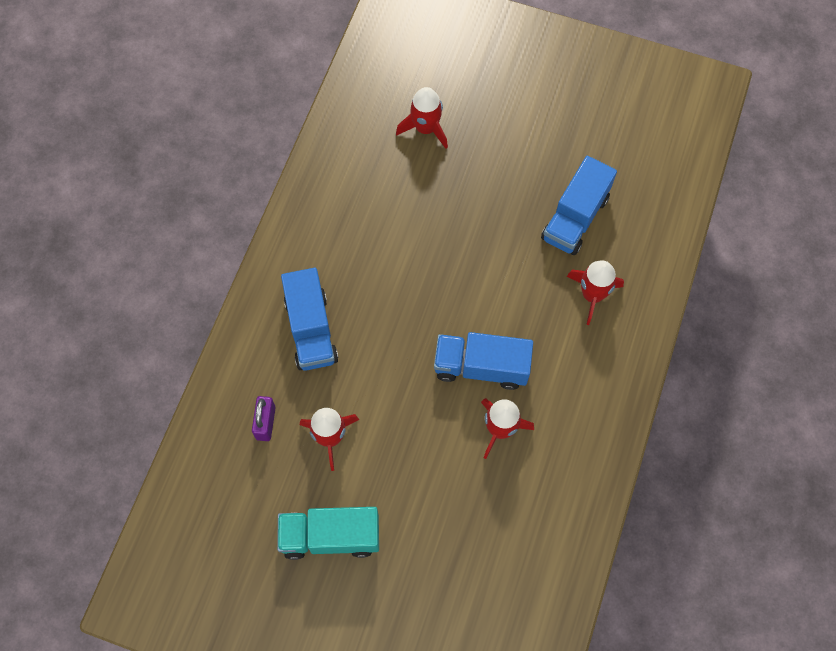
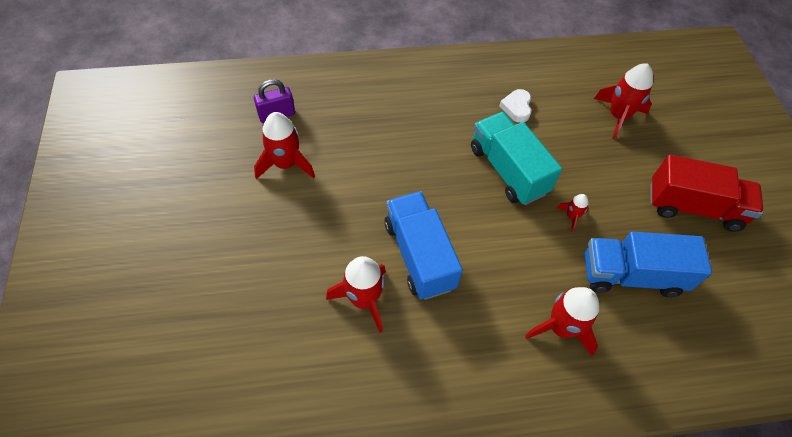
camera: 60 degrees right, 10 degrees down
turquoise truck [277,507,379,560] -> turquoise truck moved to [471,112,562,205]
blue truck [281,268,338,371] -> none
none -> white heart [499,89,531,123]
none -> red rocket [557,194,589,232]
none -> red truck [650,155,763,232]

